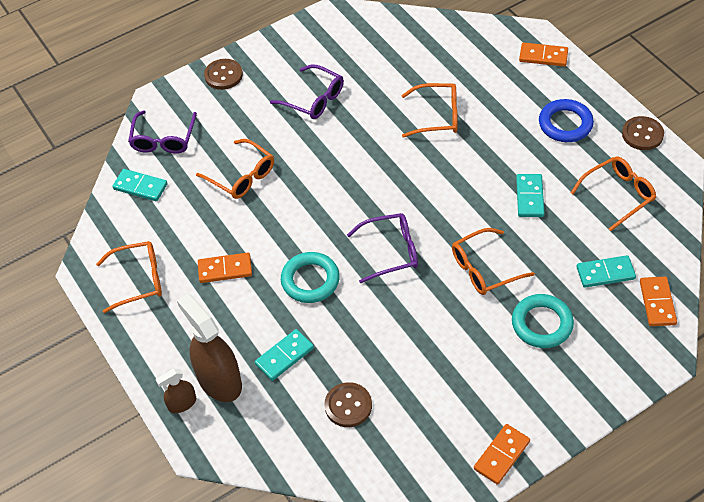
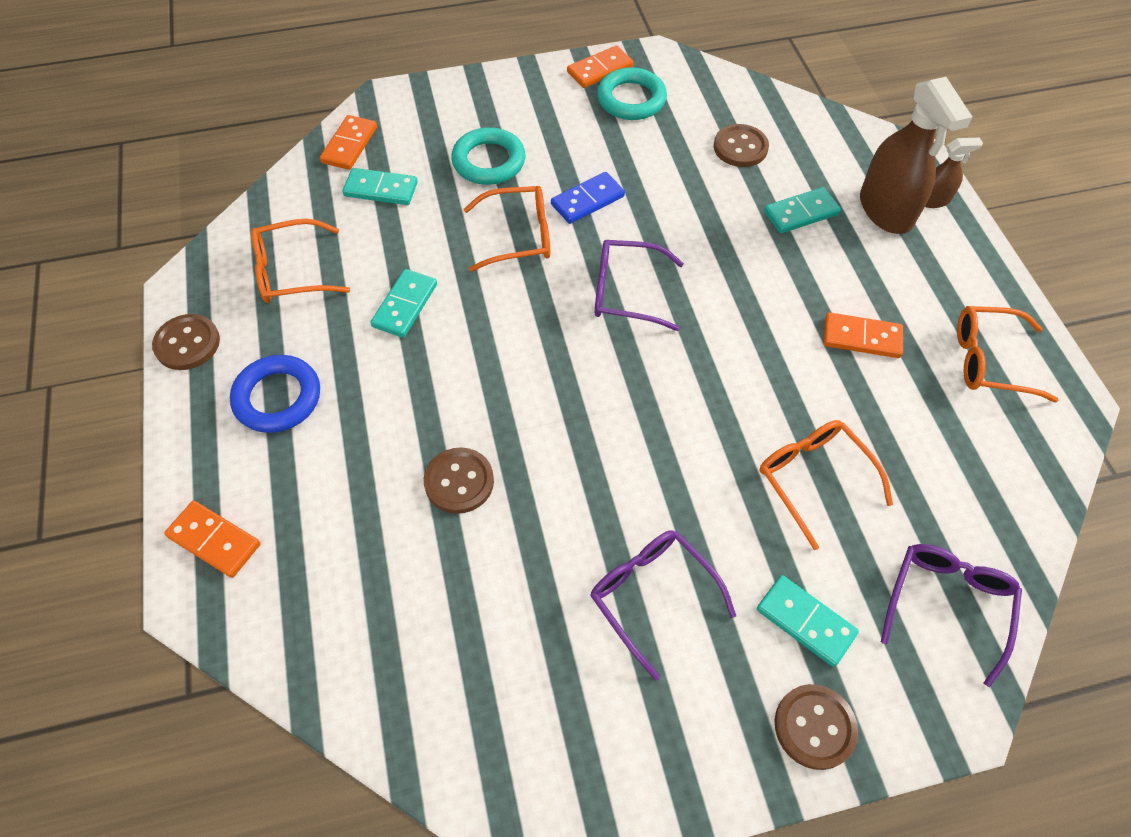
camera: 165 degrees left, 5 degrees up
turquoise domino [113,169,167,201] -> turquoise domino moved to [757,575,859,667]
turquoise ring [281,252,340,303] -> turquoise ring moved to [597,67,667,120]
orange glasses [402,83,458,138] -> brown button [424,447,494,514]
none -> blue domino [551,172,625,224]

